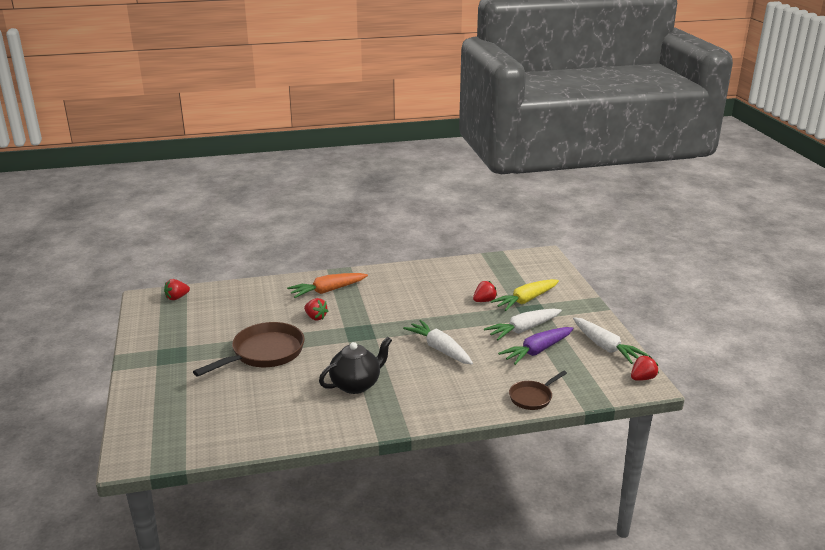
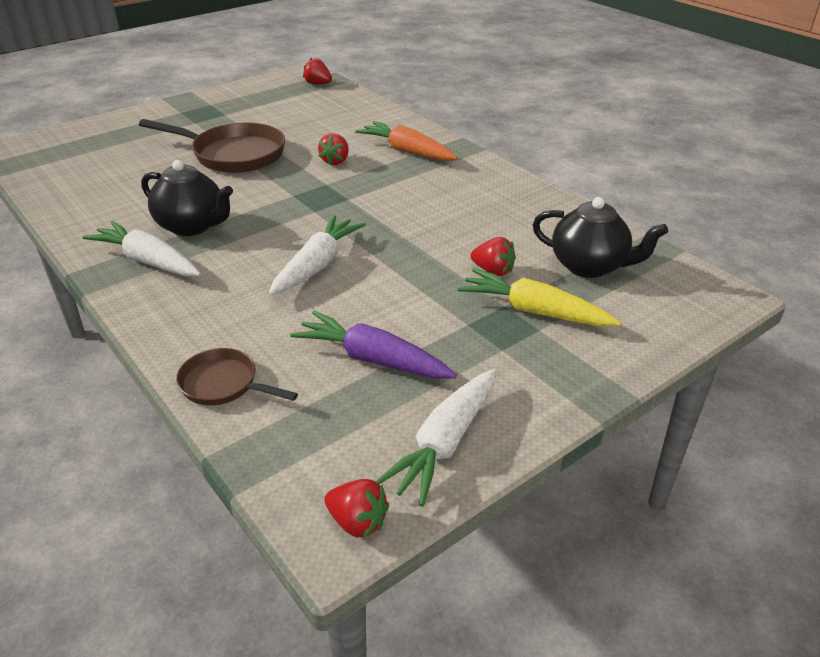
camera: 65 degrees right, 10 degrees up
white carrot [484,308,562,340] -> white carrot moved to [83,221,201,277]
none -> black teapot [532,197,668,278]

